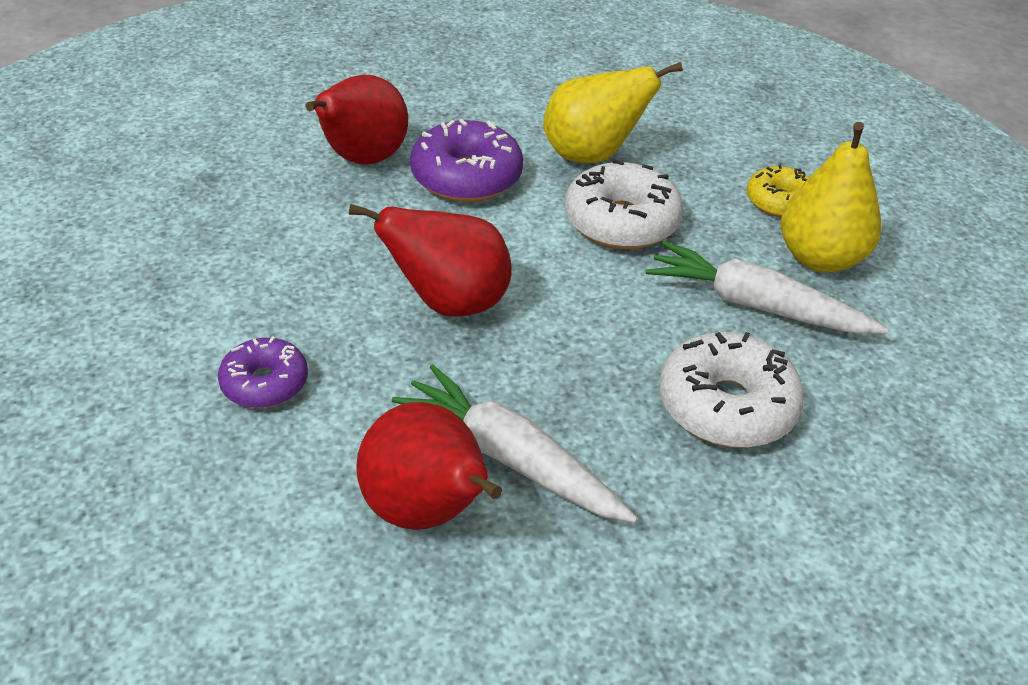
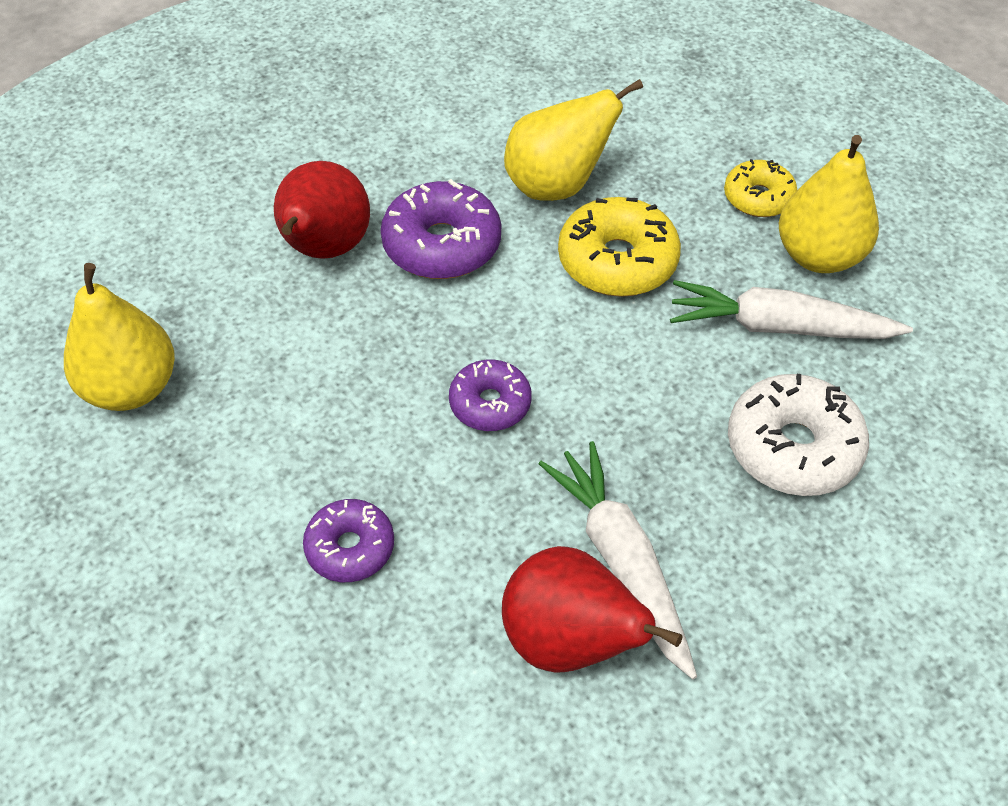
camera: 15 degrees left, 10 degrees up
red pear [349,204,512,317] -> purple donut [449,360,532,431]
white carrot [392,364,638,523] -> white carrot turned 45 degrees clockwise [539,441,697,679]
white donut [565,159,683,249] -> yellow donut [558,197,681,297]
none -> yellow pear [64,263,175,411]

